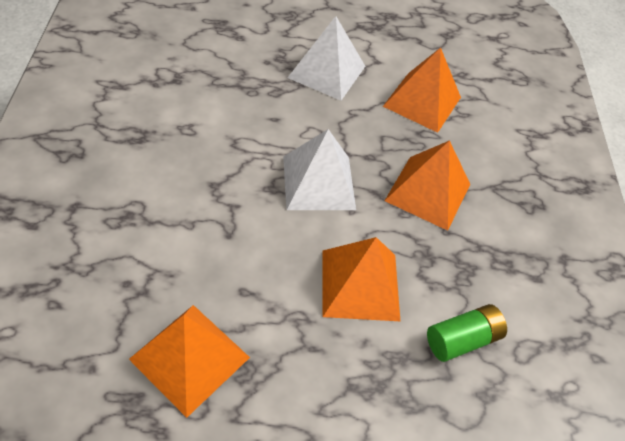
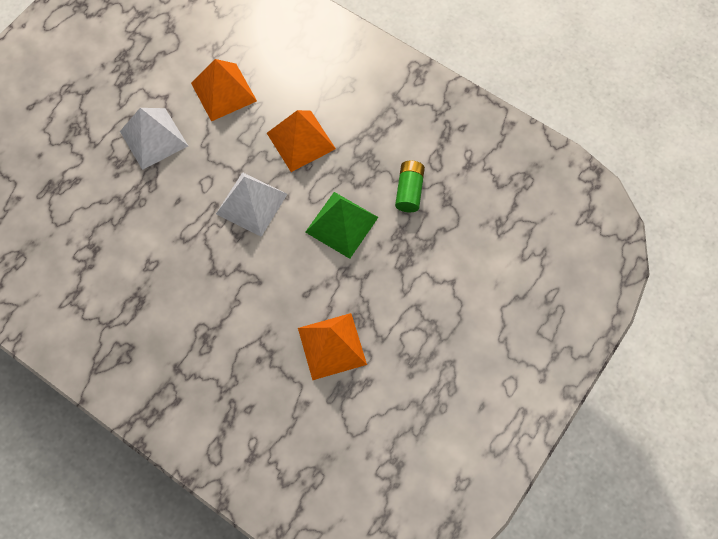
camera: 50 degrees left, 15 degrees up
orange pyramid [323,237,401,322] -> green pyramid [305,192,378,259]

